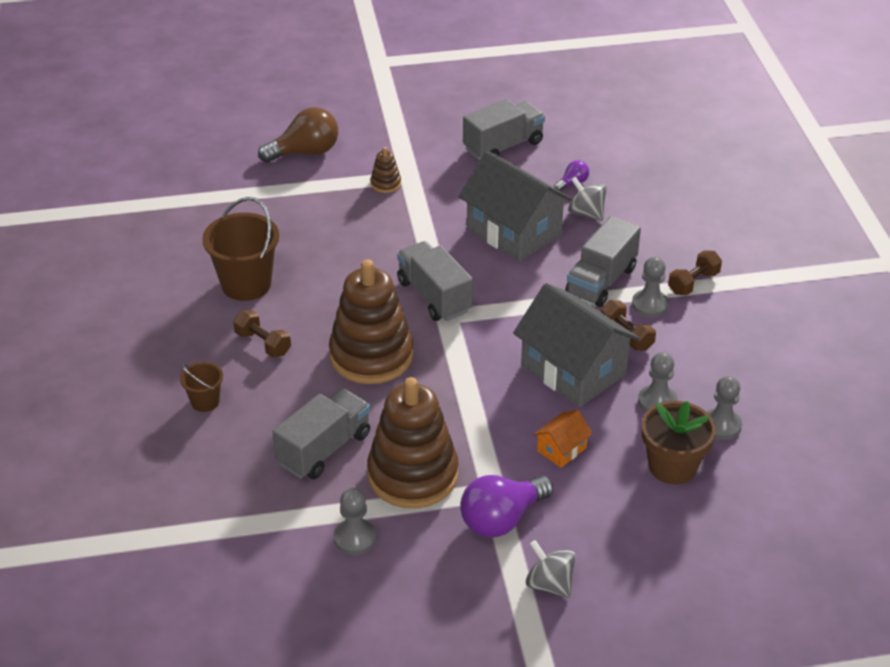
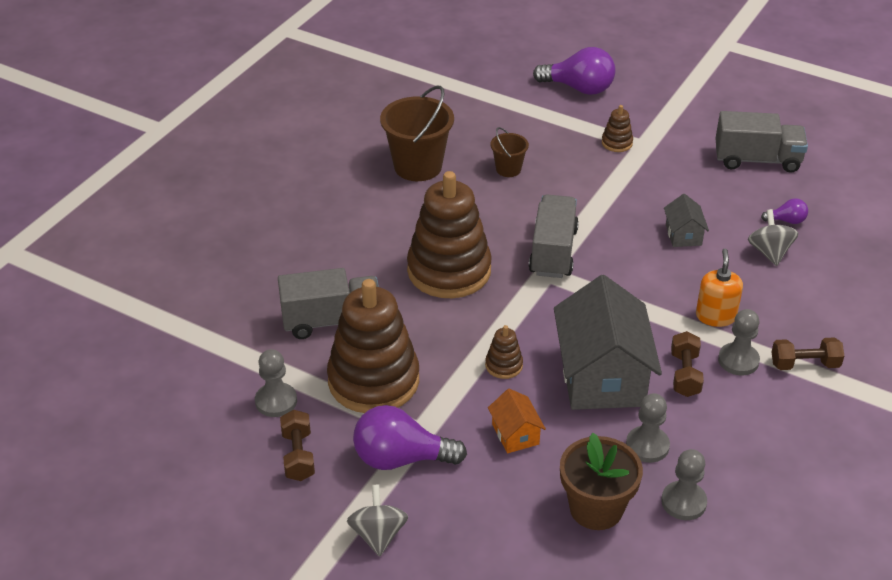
camera: 40 degrees right, 0 degrees up
brown bucket [180,362,223,412] -> brown bucket moved to [490,127,529,177]
brown dumbbell [233,310,291,357] -> brown dumbbell moved to [280,410,315,481]
brown light bulb [258,107,338,163] -> purple light bulb [533,47,615,95]
grey house [458,151,572,262] -> grey house [664,194,709,247], size x0.45
orange house [533,410,593,468] -> orange house turned 75 degrees clockwise [488,389,546,453]
grey truck [565,216,641,307] -> orange soap dispenser [696,249,743,327]
none -> brown stacking toy [485,325,523,379]

